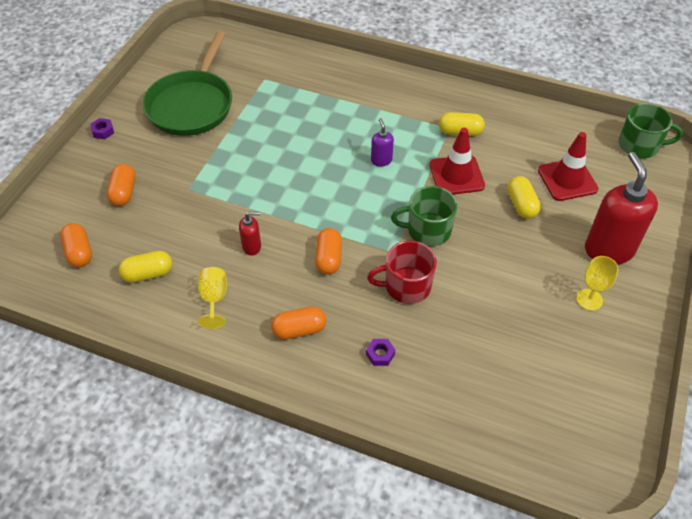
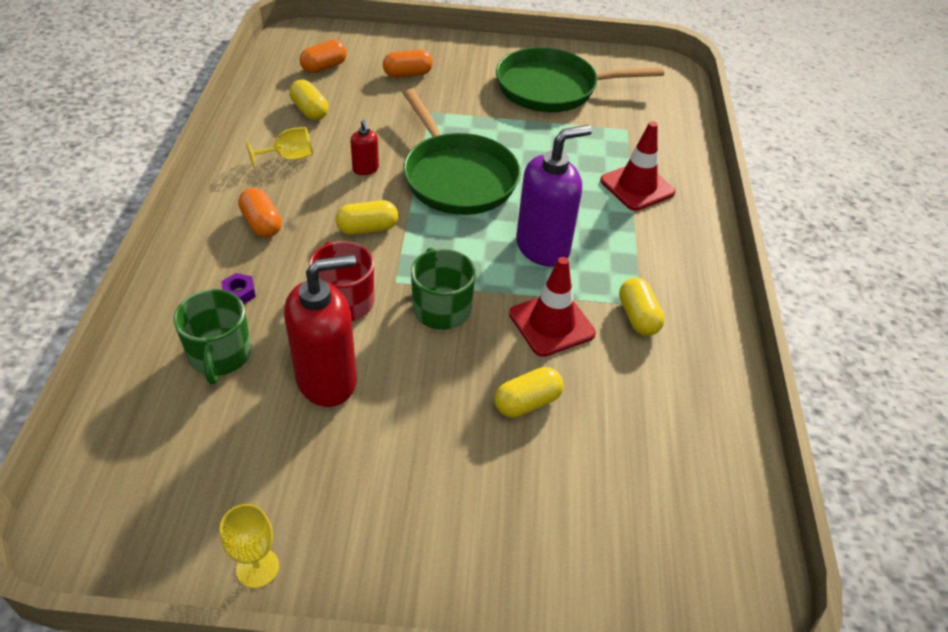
camera: 70 degrees right, 5 degrees down
purple nut [90,118,114,139] -> none
orange capsule [315,228,342,275] -> yellow capsule [336,200,398,235]
purple soap dispenser [371,118,394,167] -> purple soap dispenser [516,125,592,267], size x2.16
red traffic cone [538,132,598,201] -> red traffic cone moved to [600,121,675,211]
yellow goblet [576,256,619,311] -> yellow goblet moved to [220,504,279,588]
red soap dispenser [585,152,658,265] -> red soap dispenser moved to [284,254,357,407]
green mug [619,103,683,158] -> green mug moved to [174,289,251,384]
none -> green pan [403,89,521,215]

